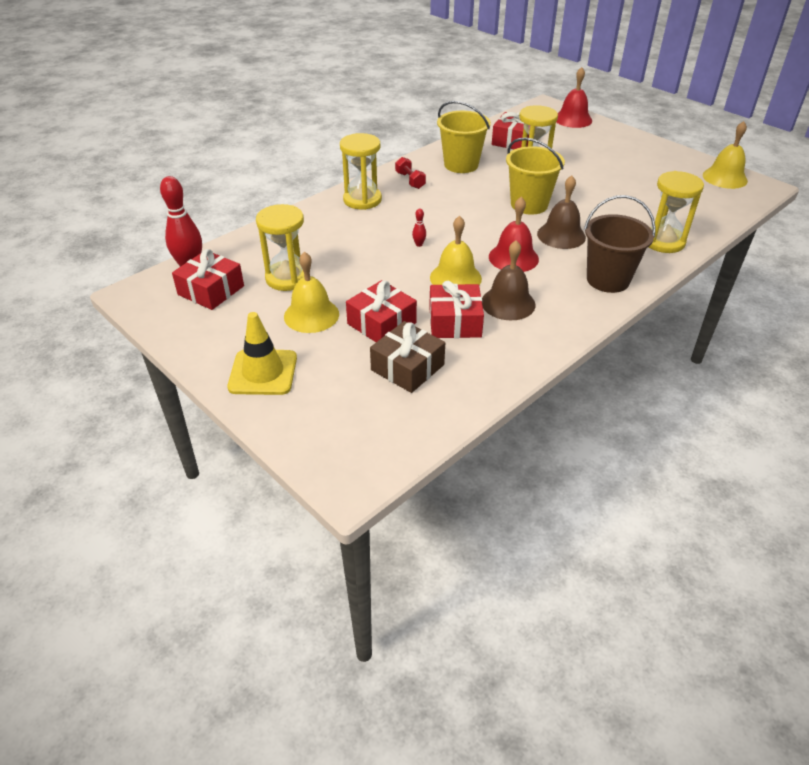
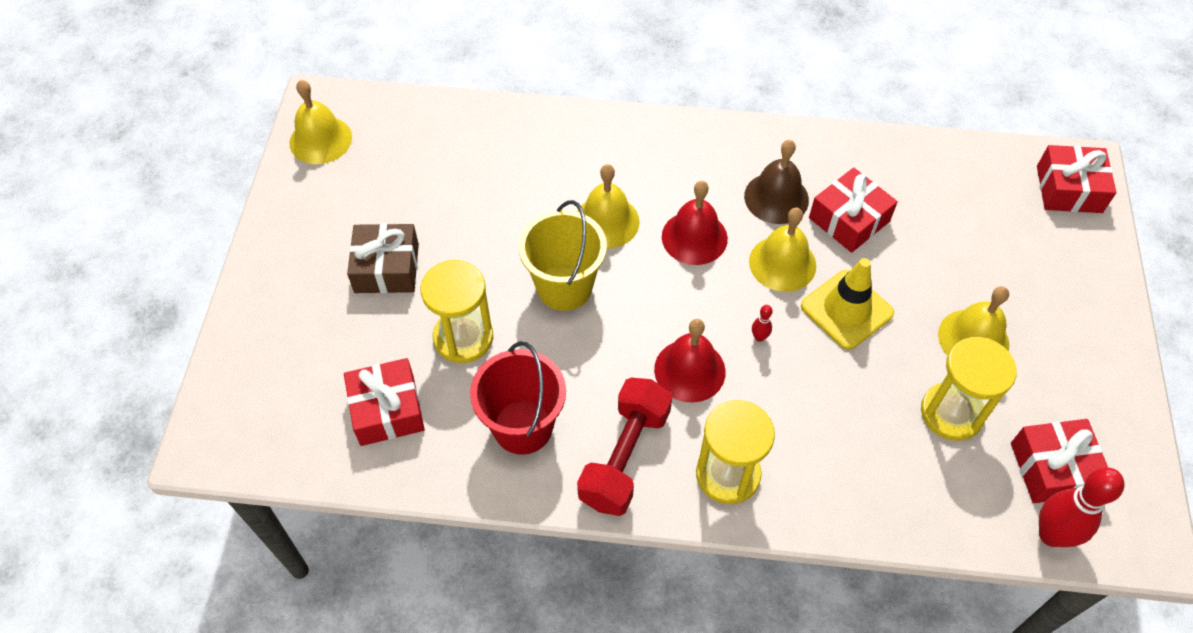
camera: 130 degrees left, 15 degrees up
yellow traffic cone [227,312,297,395] -> yellow traffic cone moved to [801,258,894,350]
red gift [346,280,417,342] -> red gift moved to [1037,145,1116,213]
brown gift [370,321,445,393] -> brown gift moved to [347,223,419,293]
red dumbbell [395,157,426,189] -> red dumbbell [577,378,672,516], size x1.89
yellow bucket [437,101,491,173] -> red bucket [470,342,566,455]
brown bell [537,175,586,249] -> yellow bell [577,164,640,249]
red bell [557,67,592,128] -> red bell moved to [654,319,726,403]
brown bucket [584,195,656,293] -> none
yellow hourglass [648,171,704,253] -> none

